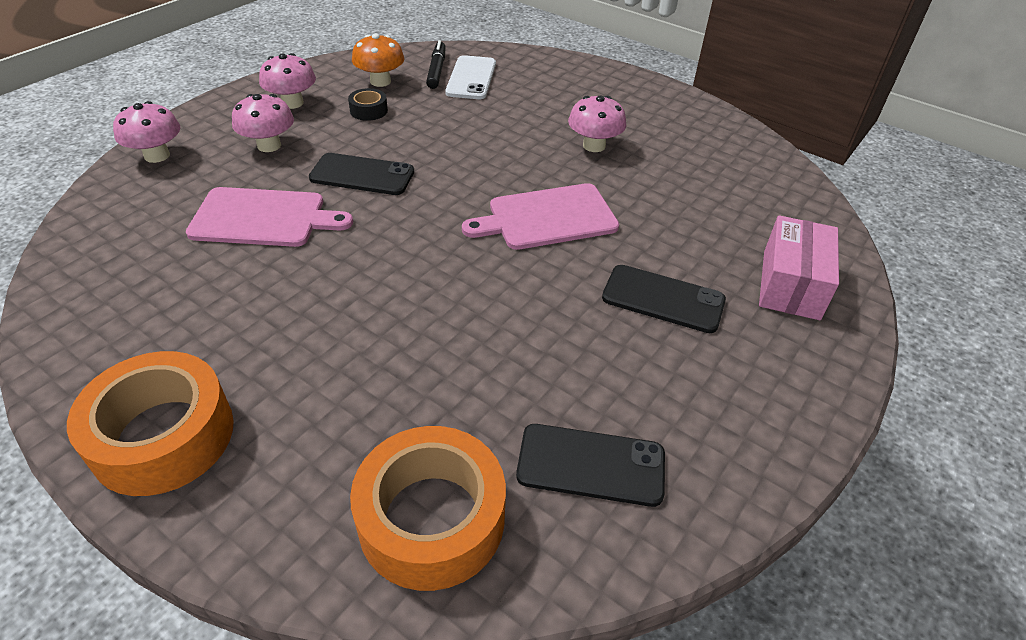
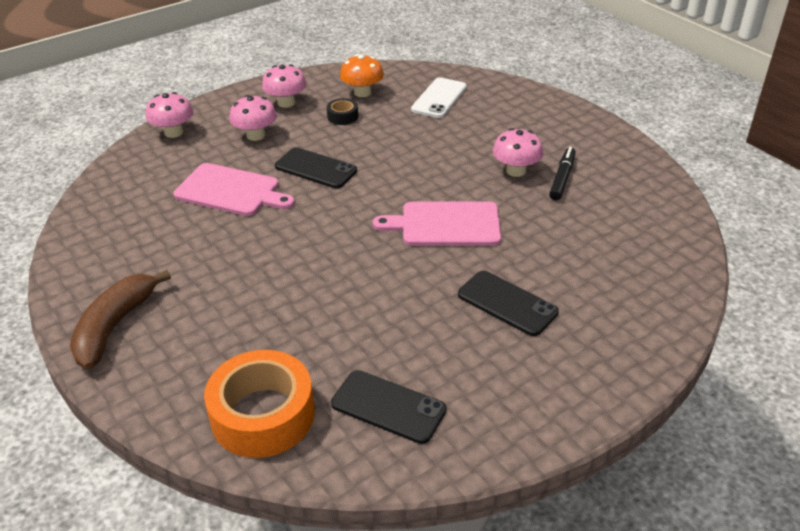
camera: 20 degrees right, 5 degrees down
orange tape [67,351,234,496] -> brown banana [70,270,171,369]
black marker [426,40,446,89] -> black marker moved to [549,147,576,200]
pink box [759,215,839,320] -> none

